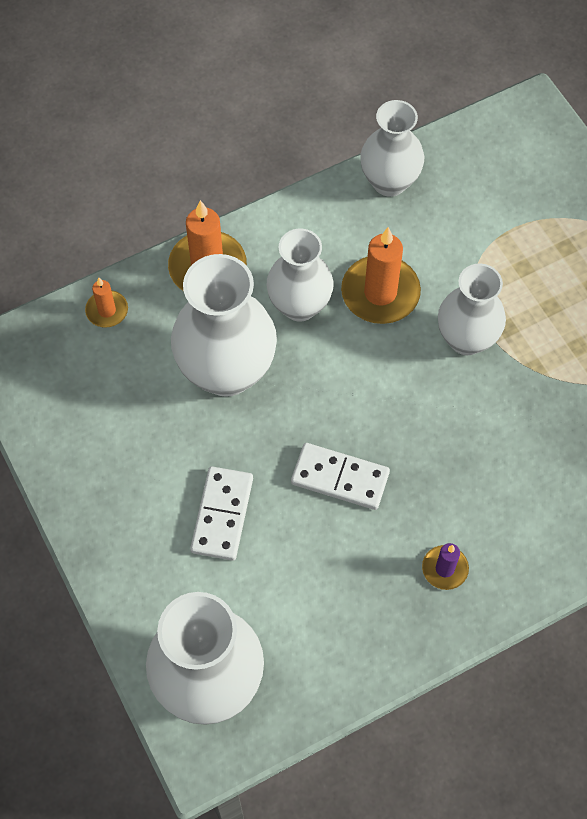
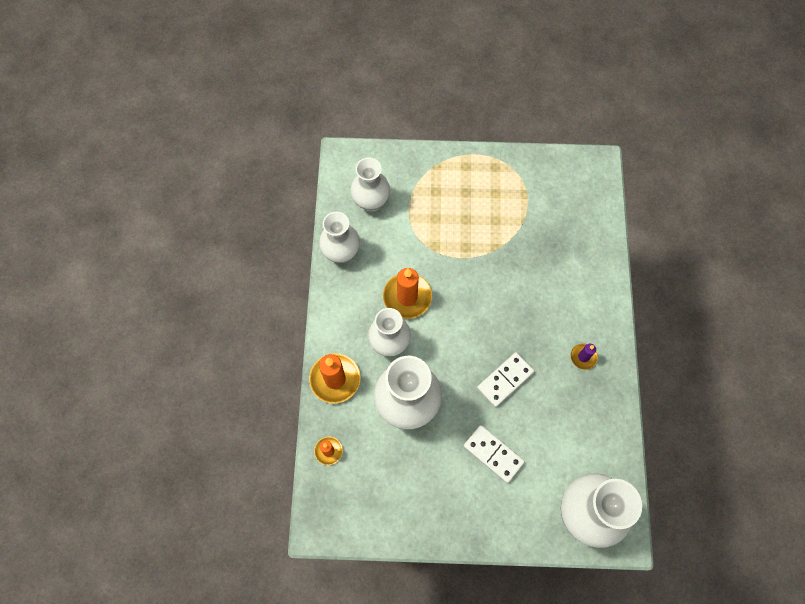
camera: 60 degrees left, 5 degrees up
white vase [438,264,506,355] -> white vase moved to [351,158,390,212]

